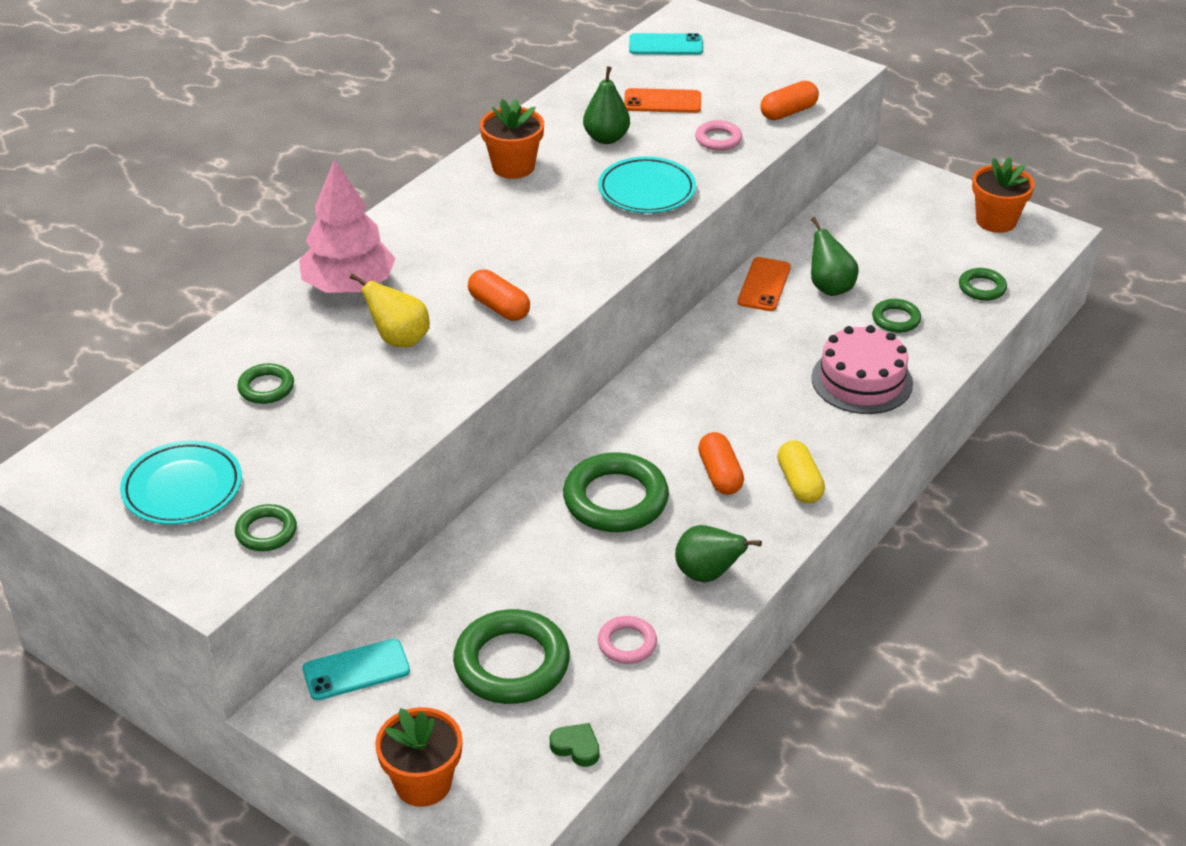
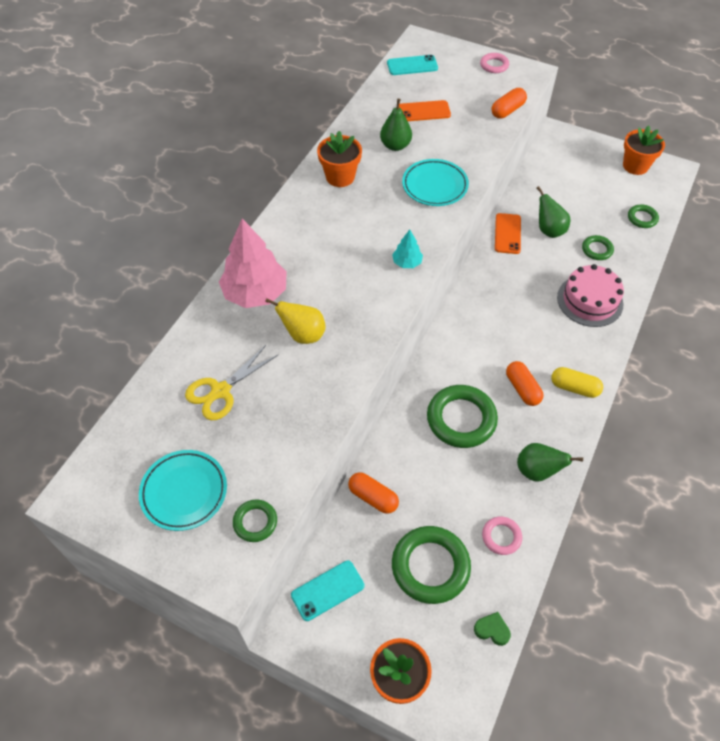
camera: 10 degrees left, 15 degrees up
green ring [237,363,294,404] -> yellow scissors [185,345,278,420]
orange capsule [468,269,530,321] -> orange capsule moved to [348,472,399,514]
pink ring [695,120,742,151] -> pink ring moved to [480,53,509,73]
yellow capsule [777,440,825,503] -> yellow capsule turned 45 degrees counterclockwise [551,367,603,398]
none -> turquoise tree [392,229,423,268]

